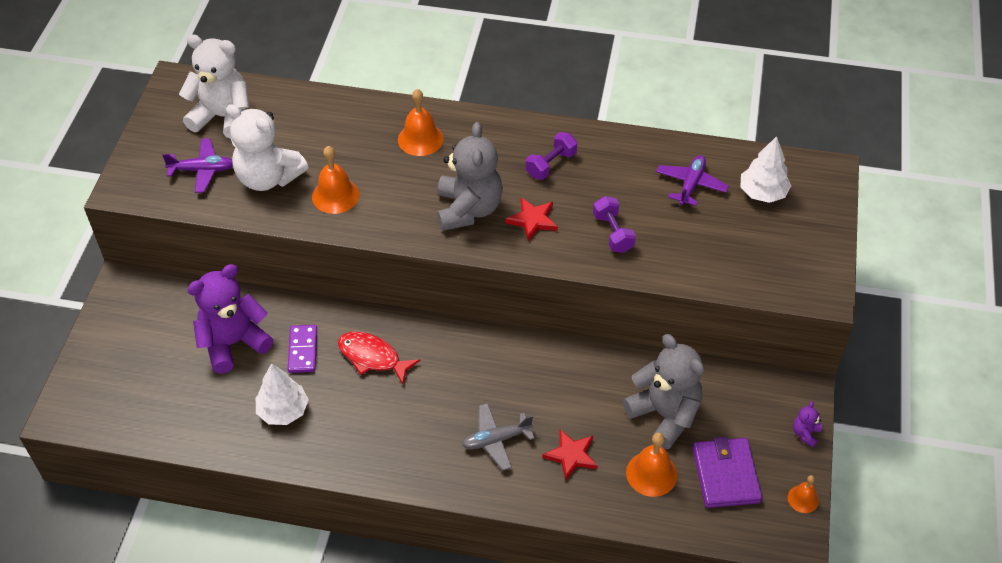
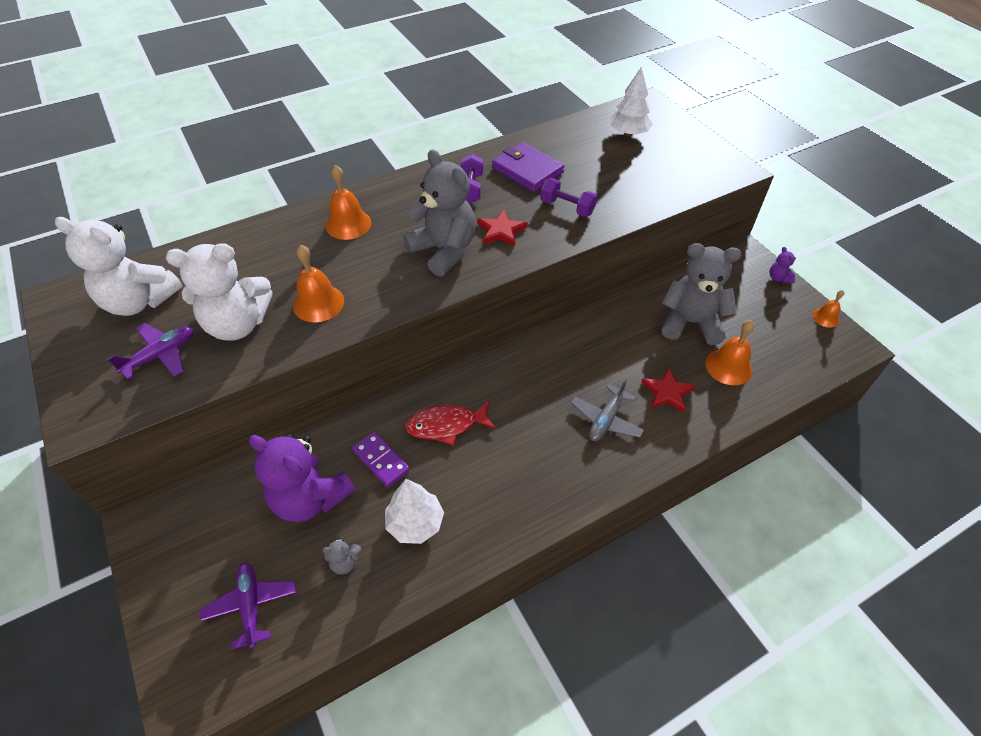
camera: 40 degrees left, 0 degrees up
white teddy bear [179,34,249,139] -> white teddy bear turned 135 degrees counterclockwise [55,217,183,316]
purple teddy bear [187,264,274,374] -> purple teddy bear turned 75 degrees counterclockwise [249,434,356,522]
purple plane [656,155,729,206] -> purple plane moved to [200,562,296,650]
purple wallet [693,436,762,508] -> purple wallet moved to [492,142,565,192]
none -> grey teddy bear [322,537,361,574]

